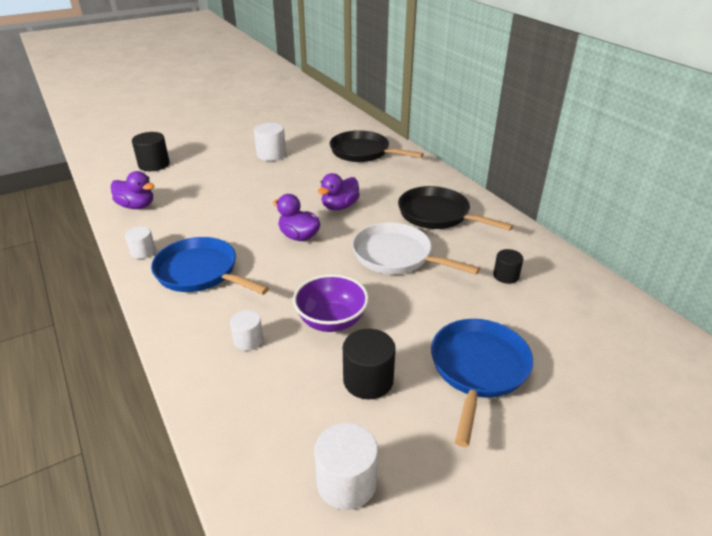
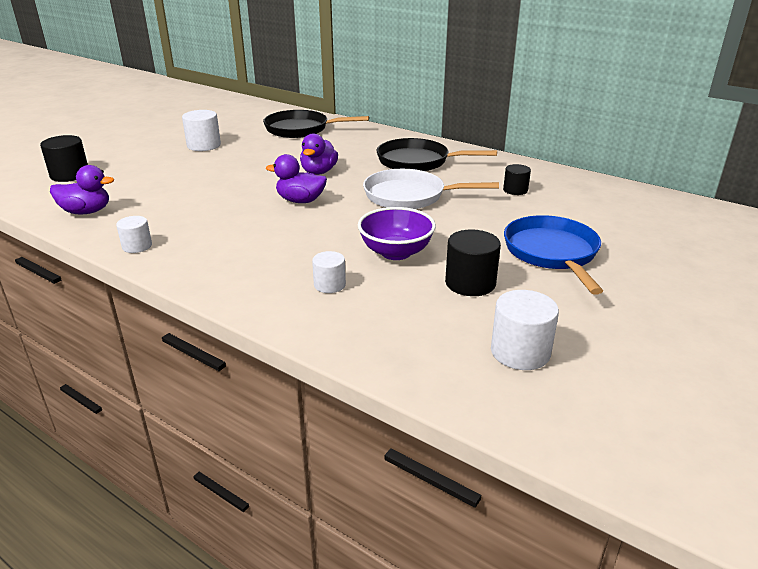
camera: 25 degrees left, 5 degrees down
blue pan [151,237,269,295] -> none

